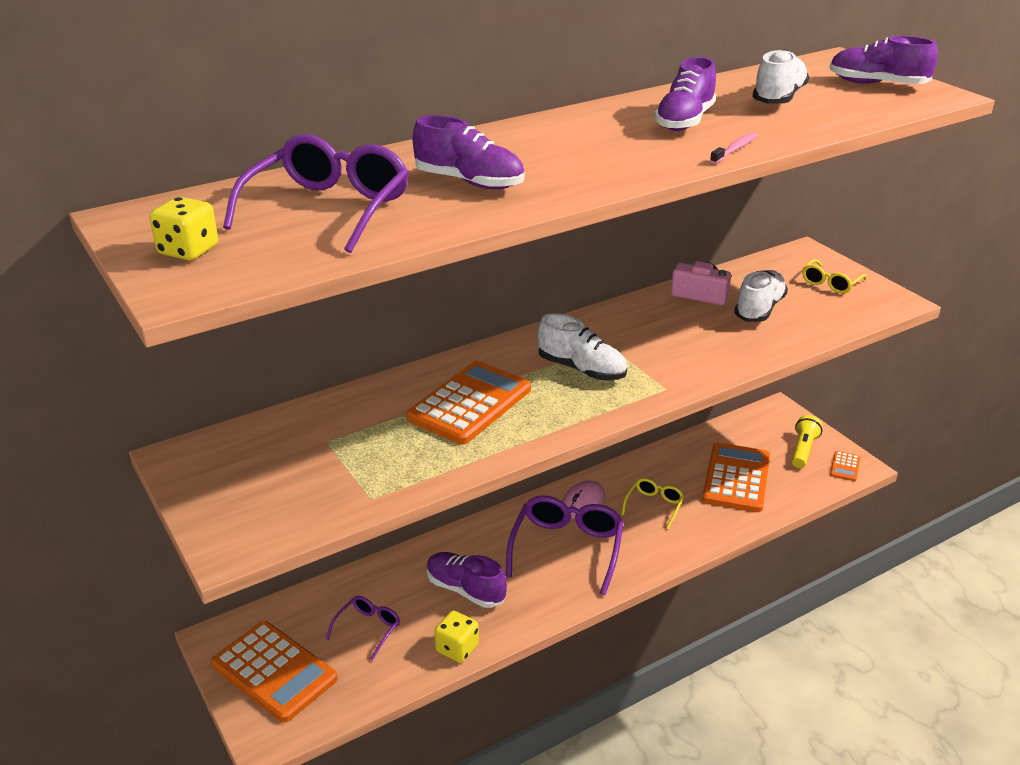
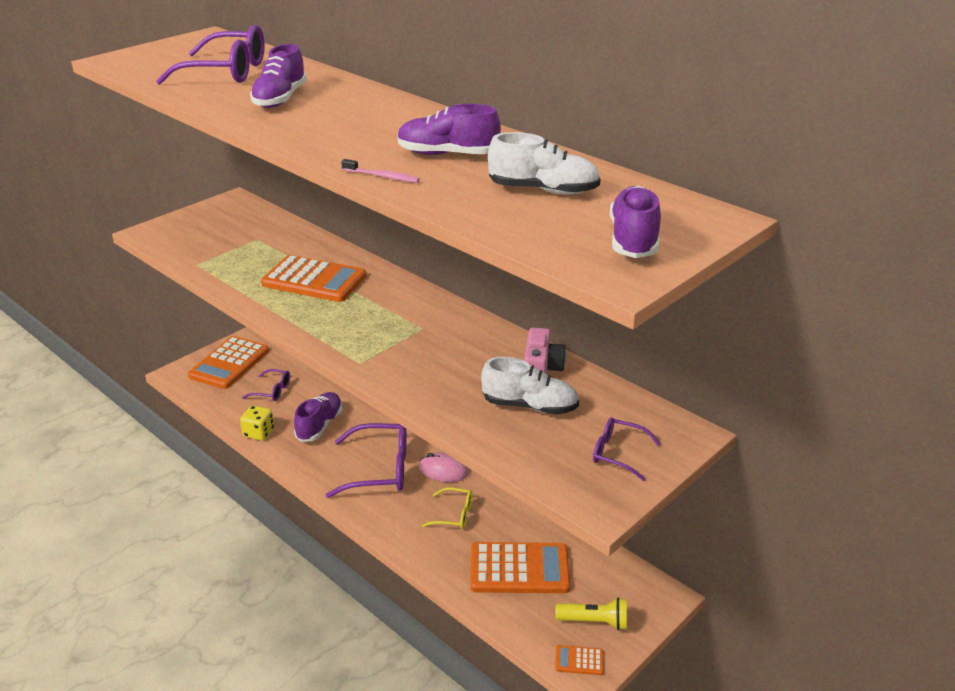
camera: 75 degrees right, 0 degrees up
yellow dice [150,197,218,260] -> none
white shoe [538,314,627,380] -> none
yellow glasses [802,259,866,294] -> purple glasses [593,417,660,481]

